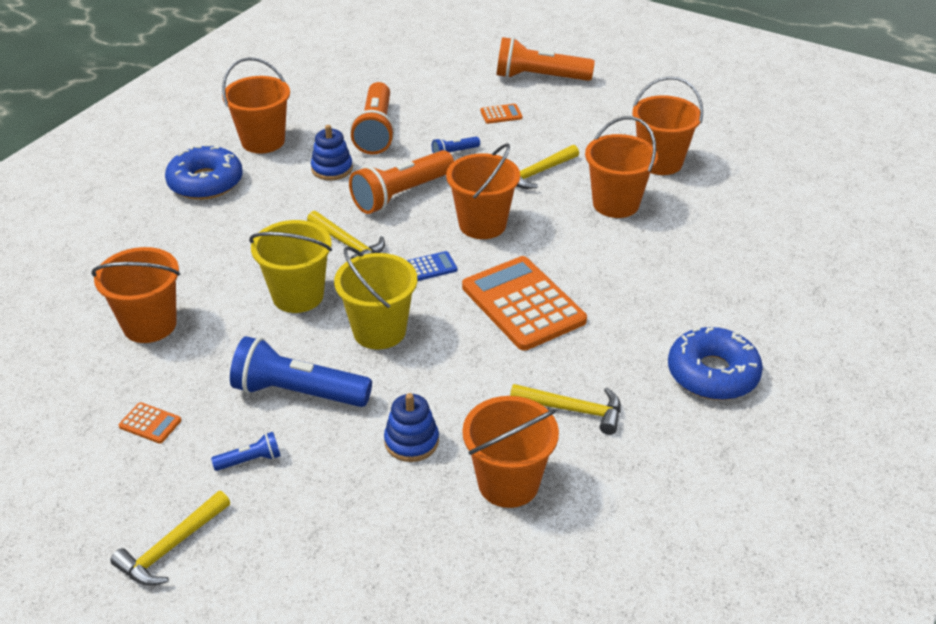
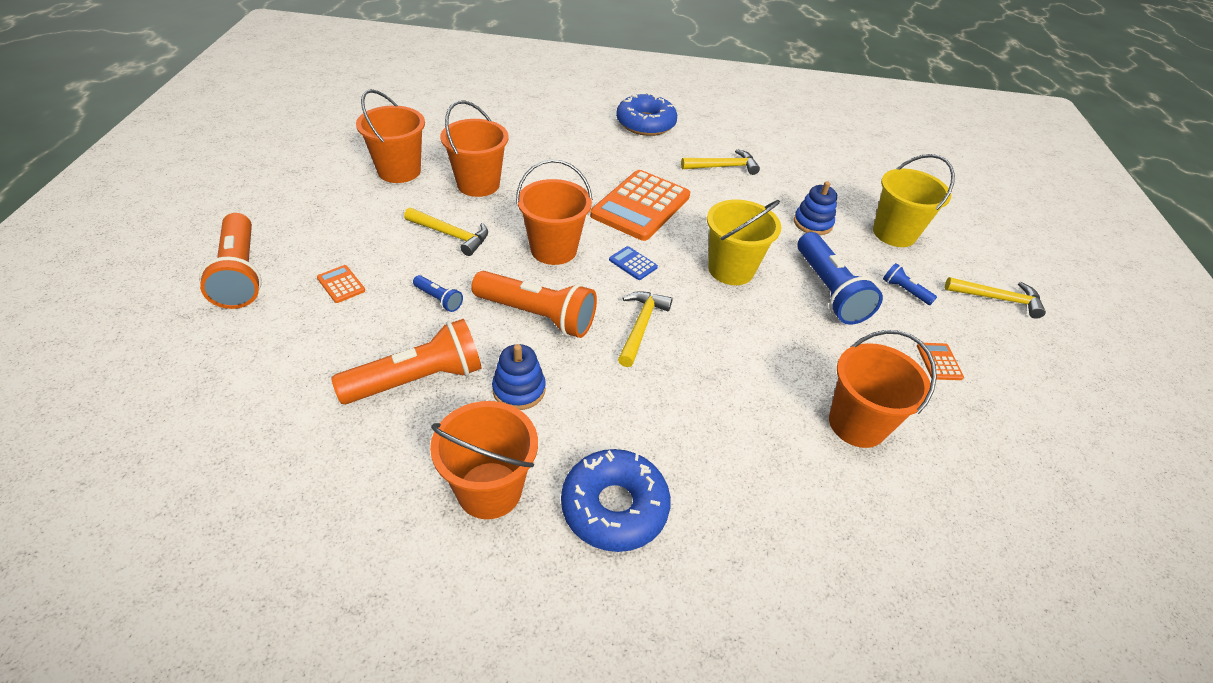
camera: 120 degrees left, 5 degrees up
yellow bucket [249,220,332,313] -> yellow bucket moved to [873,154,955,247]
orange bucket [462,396,559,508] -> none
yellow hammer [510,384,621,435] -> yellow hammer turned 90 degrees clockwise [681,149,760,175]

